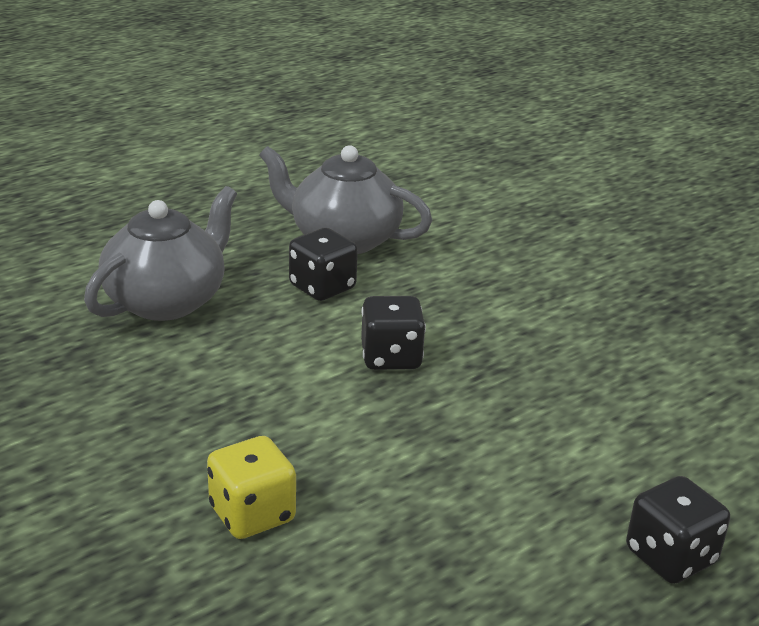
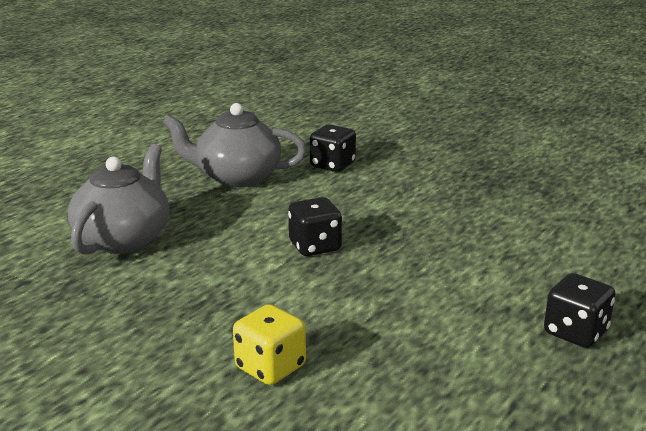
camera: 15 degrees left, 5 degrees down
black dice [289,228,358,301] -> black dice moved to [310,124,356,172]

